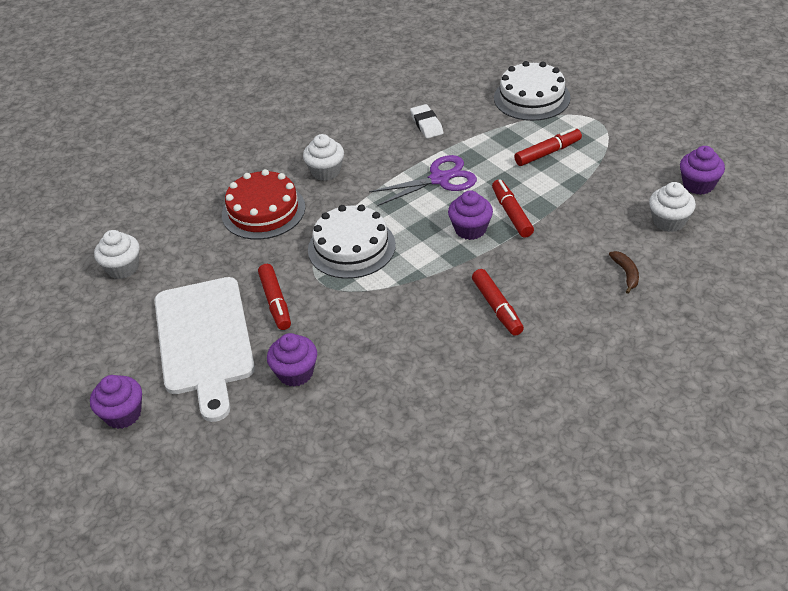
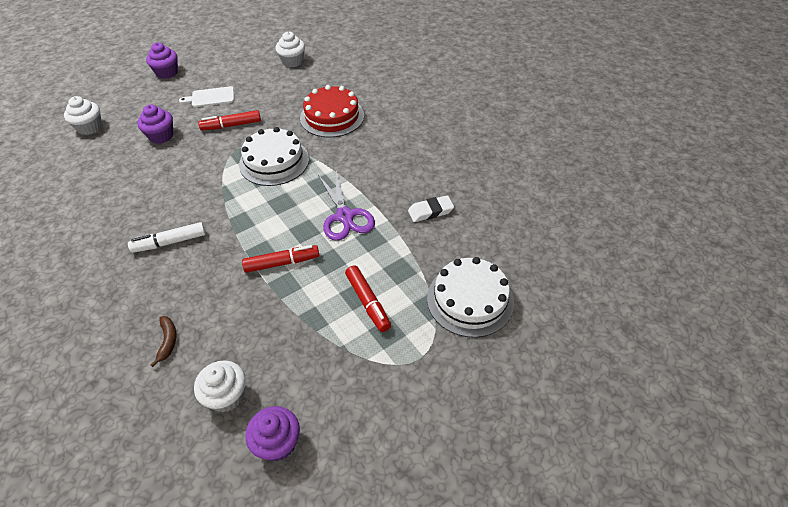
camera: 90 degrees right, 5 degrees up
white cutting board [155,277,255,422] -> white cutting board [179,86,234,107], size x0.46
white cupcake [303,134,344,181] -> white cupcake moved to [64,96,102,135]
purple cupcake [448,190,493,240] -> none
red marker [472,269,524,336] -> white marker [128,222,206,253]
brown banana [609,251,639,294] -> brown banana turned 90 degrees counterclockwise [150,316,176,367]

